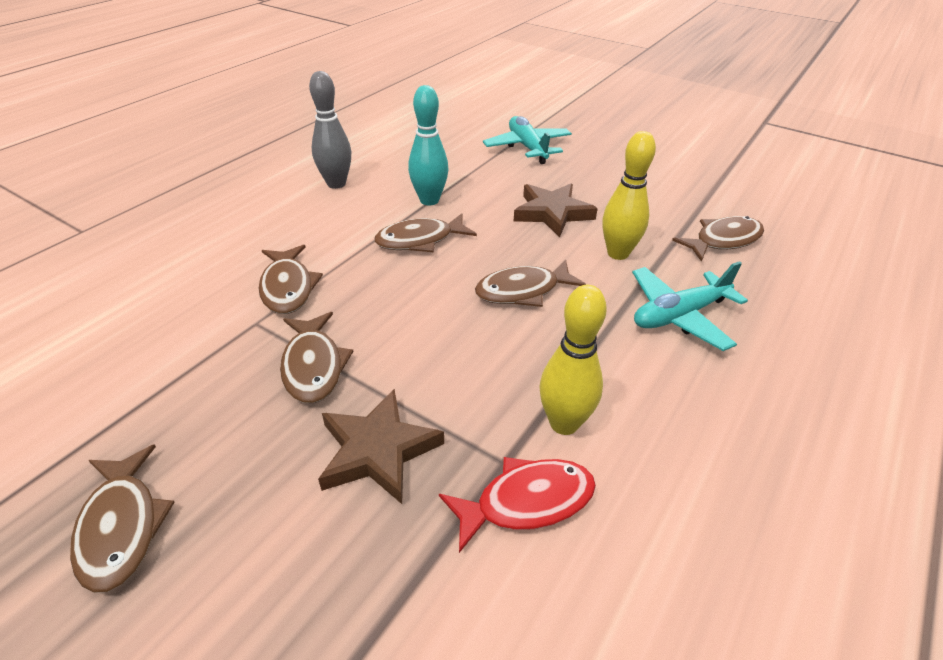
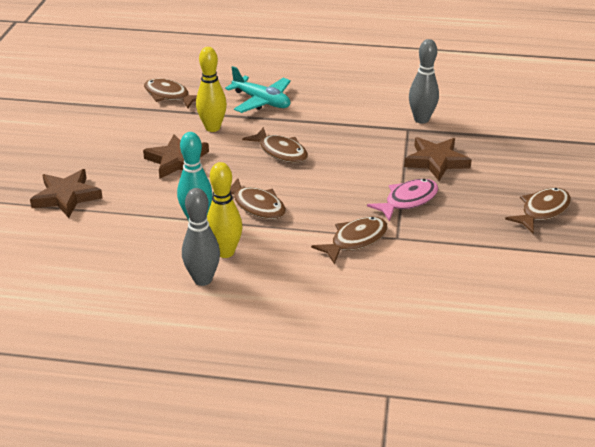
camera: 115 degrees left, 5 degrees down
brown fish [280,312,353,403] -> pink fish [367,179,438,222]
red fish [439,457,596,553] -> grey bowling pin [409,39,439,124]
turquoise plane [483,116,572,164] -> brown star [30,169,103,218]
yellow bowling pin [540,285,607,435] -> yellow bowling pin moved to [207,162,242,258]

